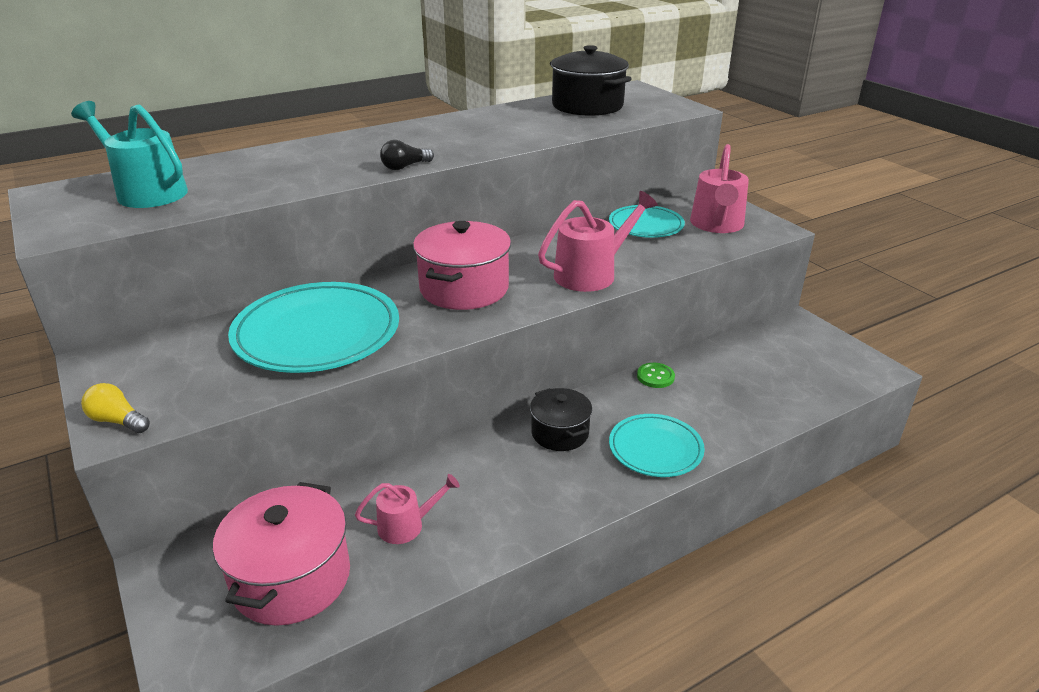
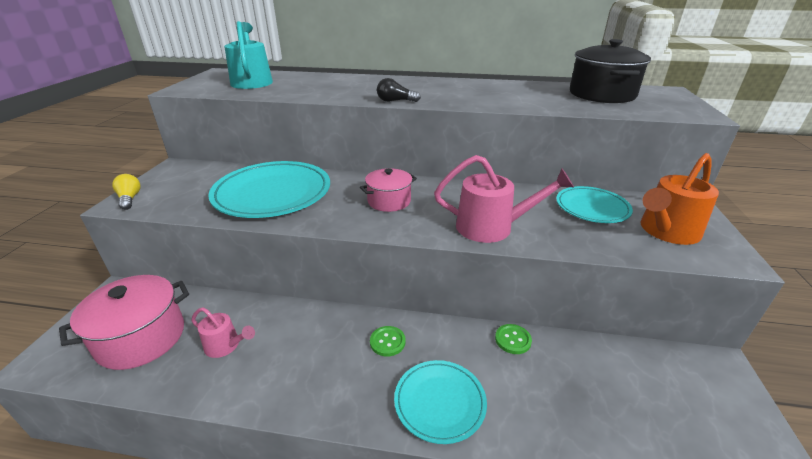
camera: 40 degrees right, 0 degrees up
pink pot [413,221,511,310] -> pink pot [360,168,417,212], size x0.61
black pot [530,388,592,451] -> green button [370,326,406,357]
pink watering can [690,144,749,233] -> orange watering can [640,153,719,245]

